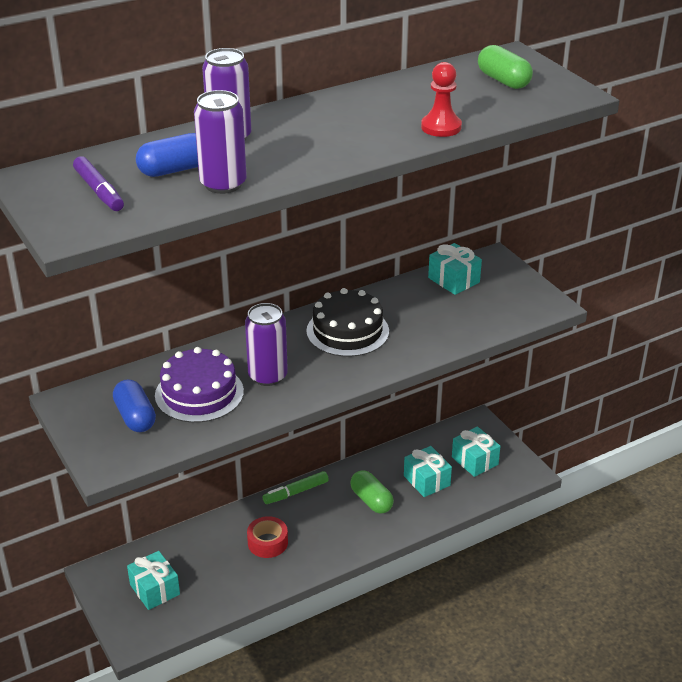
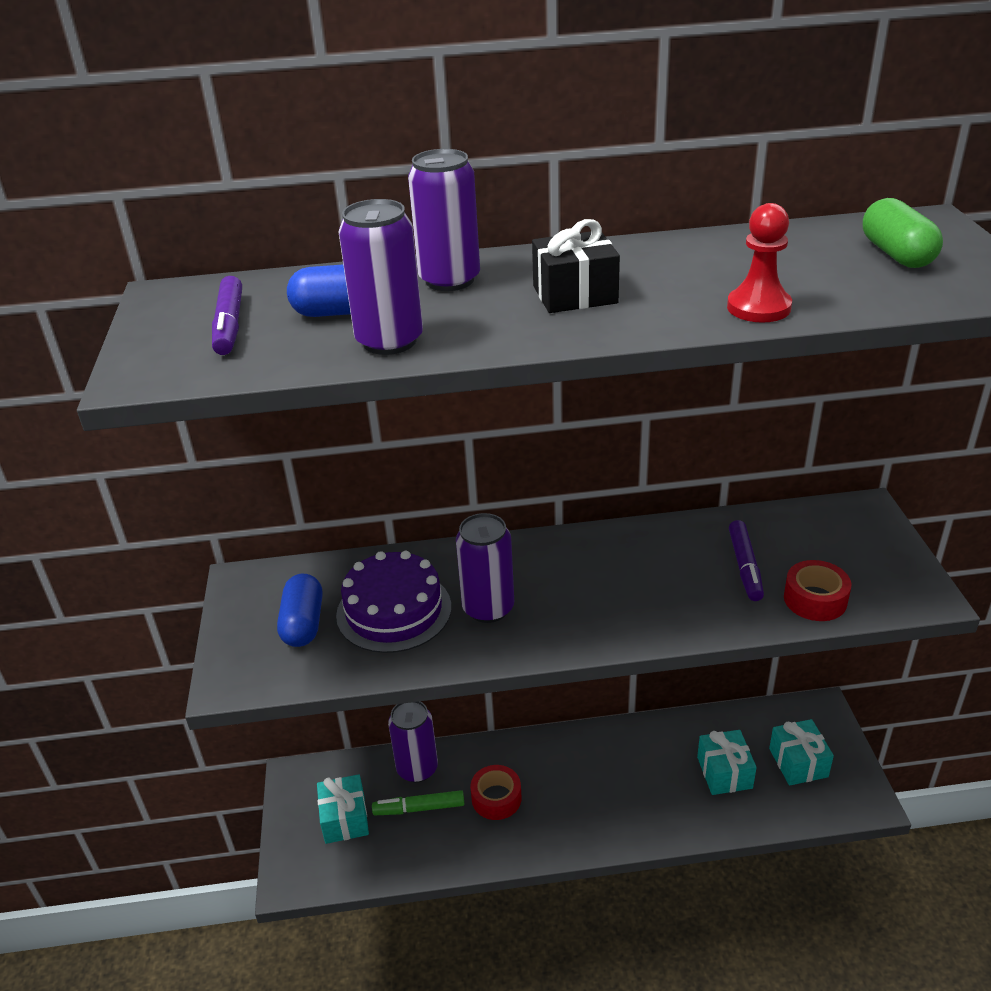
camera: 25 degrees right, 0 degrees up
green marker [263,471,329,504] -> green marker moved to [372,790,464,815]
black cake [306,288,389,357] -> none
green capsule [350,470,394,514] -> none
turquoise gift [428,243,482,295] -> none
none -> purple can [388,701,438,782]
none -> black gift [532,219,620,313]
none -> purple marker [729,520,764,601]
none -> red tape [784,560,851,621]

